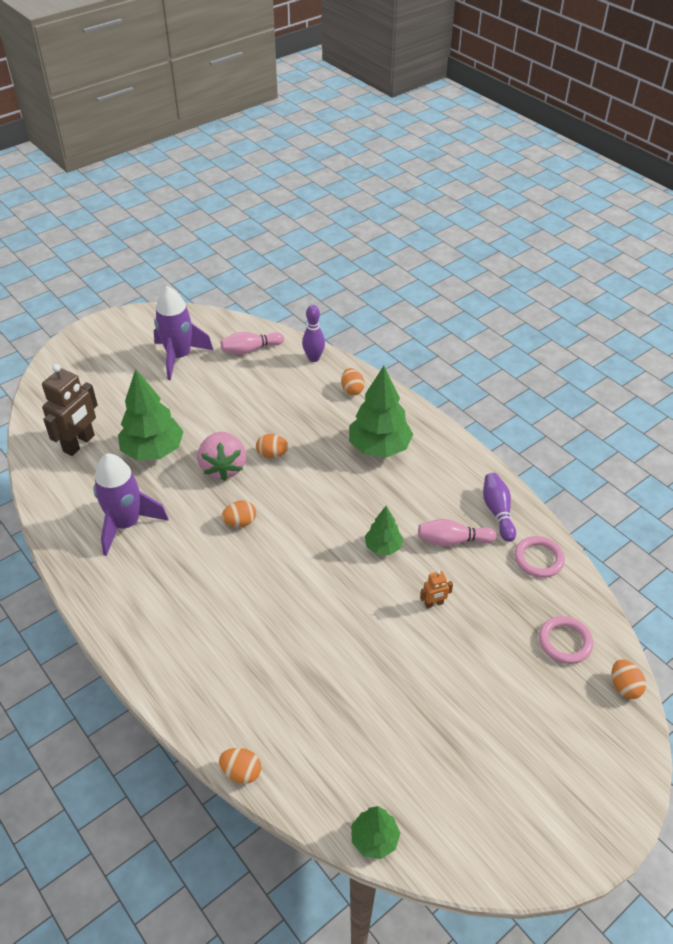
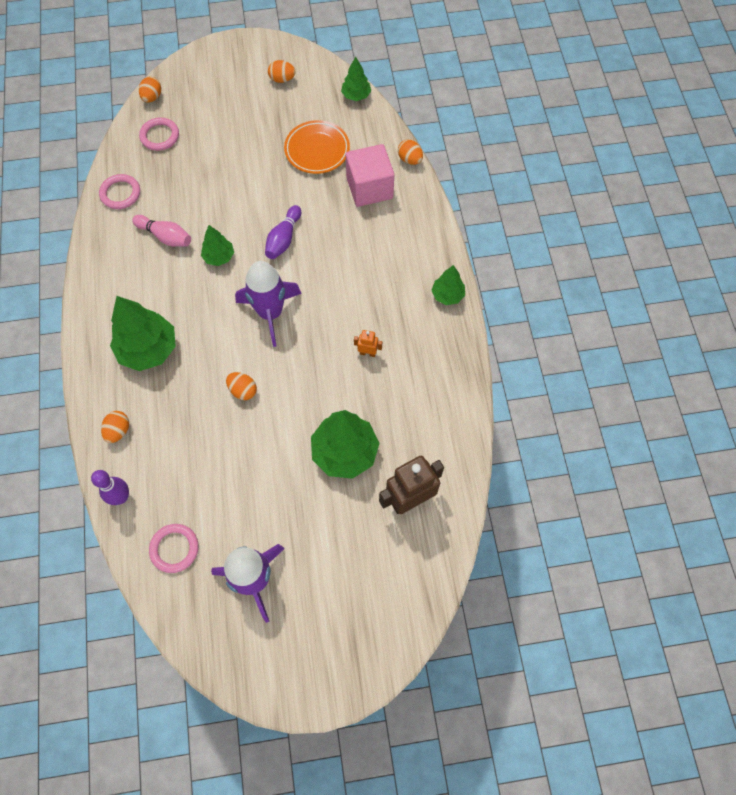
camera: 150 degrees left, 20 degrees up
purple rocket [94,453,168,556] -> purple rocket moved to [235,261,302,347]
pink strawberry [197,432,246,481] -> none
pink bowling pin [221,332,284,355] -> pink ring [149,524,198,573]
orange egg [222,500,256,527] -> orange egg moved to [268,60,296,83]
orange robot [420,570,453,608] -> orange robot moved to [354,330,382,357]
purple bowling pin [483,473,516,542] -> purple bowling pin moved to [265,205,301,259]
none -> orange plate [284,120,350,174]
none -> pink cube [346,144,394,207]
none -> green tree [431,265,465,305]

